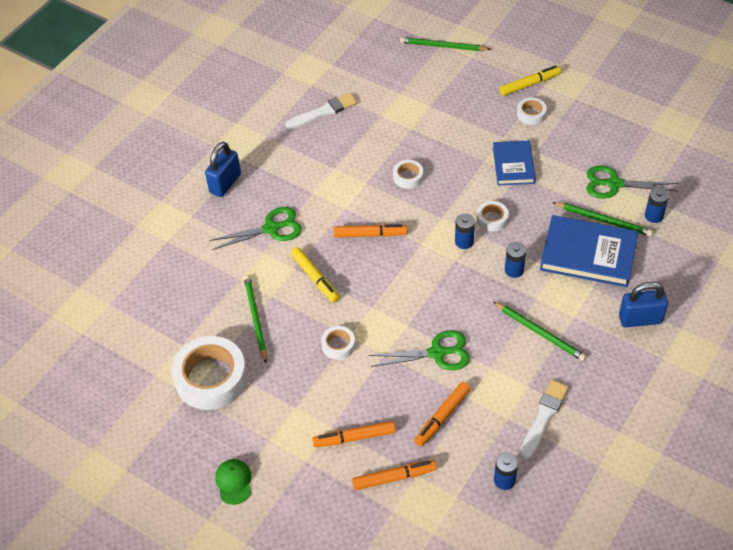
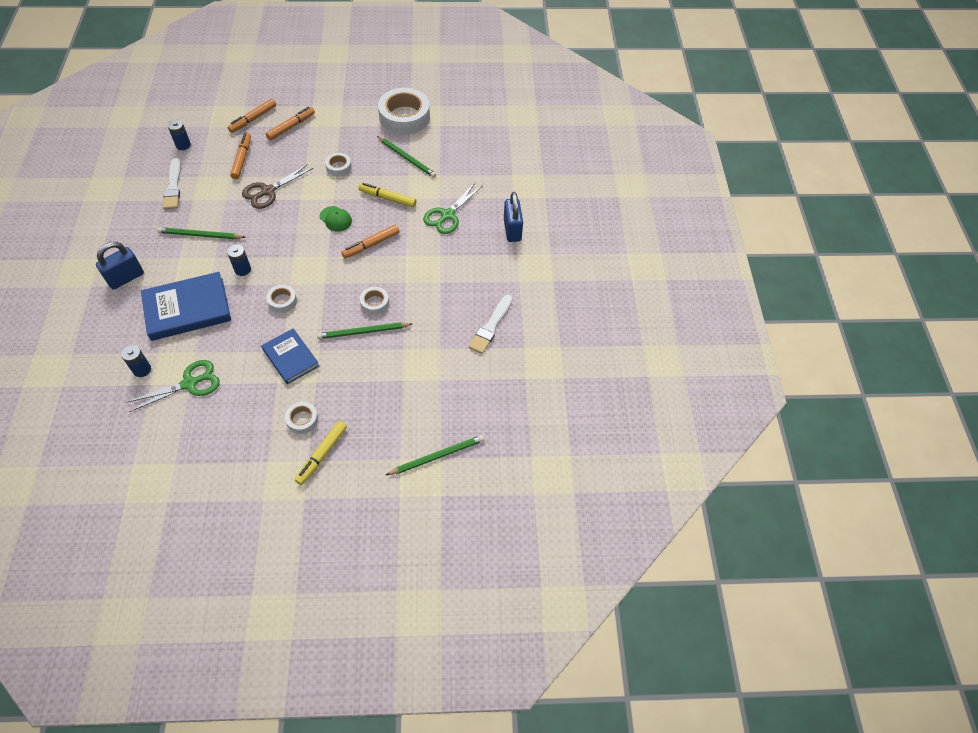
camera: 140 degrees right, 5 degrees up
green cap [215,459,251,505] -> green cap moved to [319,206,352,232]
green scissors [369,330,470,370] -> brown scissors [242,164,313,209]
blue battery [455,214,475,249] -> none
green pencil [552,202,653,236] -> green pencil moved to [317,322,412,339]

